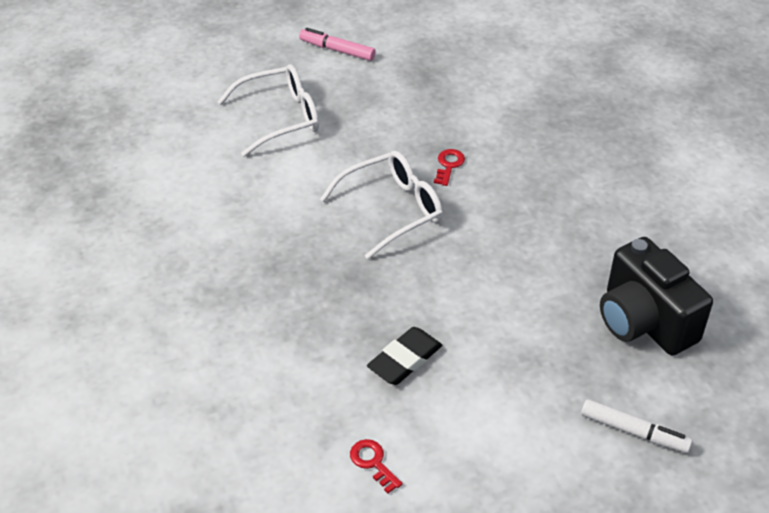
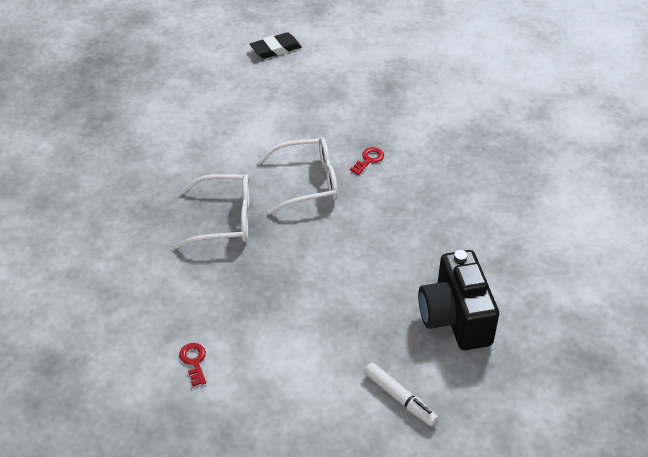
camera: 20 degrees right, 0 degrees up
white glasses [218,64,319,157] -> white glasses moved to [174,174,250,249]
pink marker [299,28,376,61] -> none
black eraser [367,327,442,385] -> black eraser moved to [250,32,302,59]

